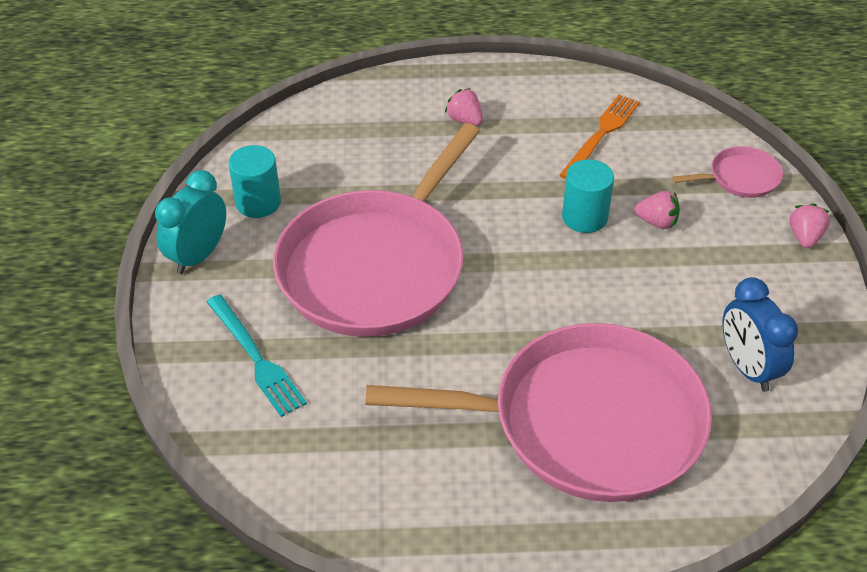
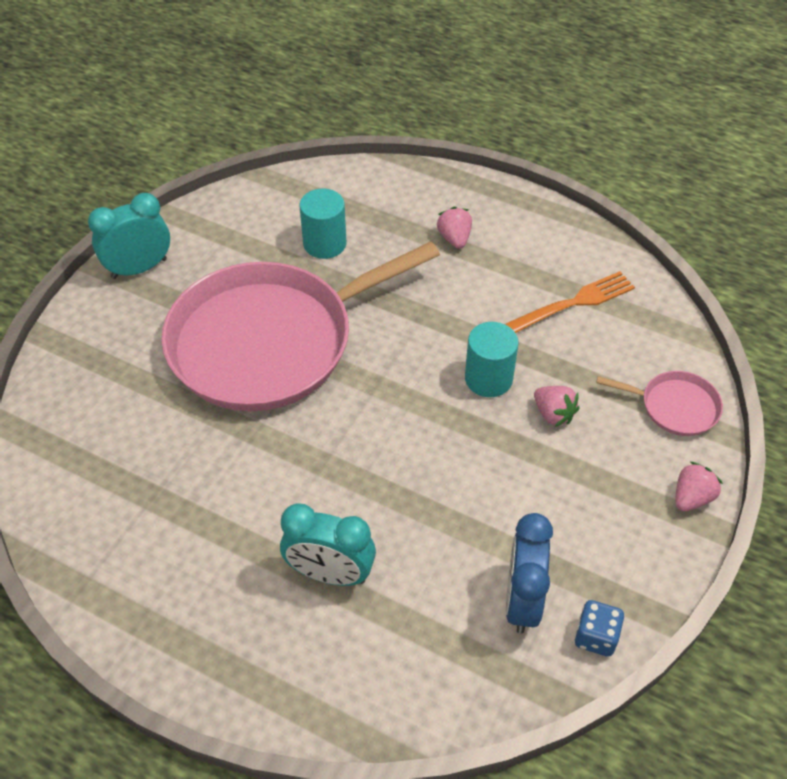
camera: 30 degrees right, 5 degrees up
turquoise fork [207,294,307,417] -> none
turquoise cylinder [228,145,281,218] -> turquoise cylinder moved to [300,189,347,259]
pink pan [365,323,712,502] -> turquoise clock [280,504,376,586]
none -> blue dice [575,600,624,657]

